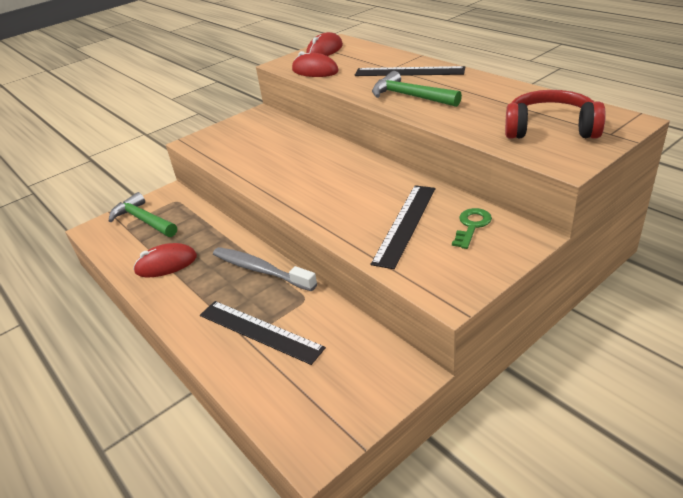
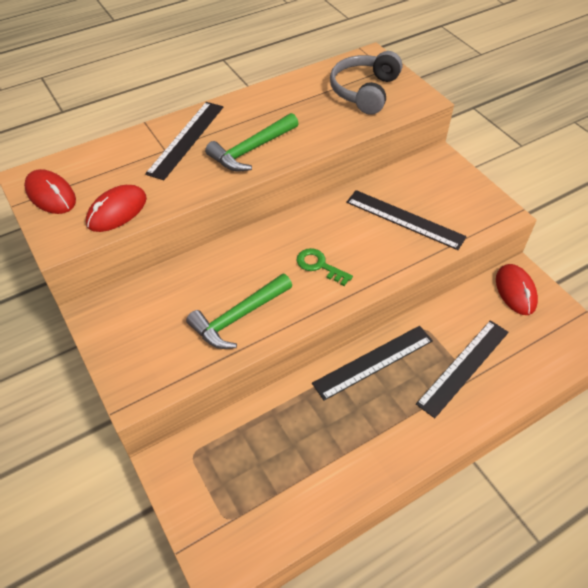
camera: 85 degrees left, 15 degrees up
green hammer [109,192,177,237] -> green hammer moved to [186,274,292,349]
red mouse [133,243,197,277] -> red mouse moved to [496,264,538,315]
grey toothbrush [213,247,317,291] -> black ruler [312,326,433,401]
green key [452,208,492,249] -> green key moved to [297,248,353,286]
red headphones [505,90,606,139] -> grey headphones [330,51,402,115]

